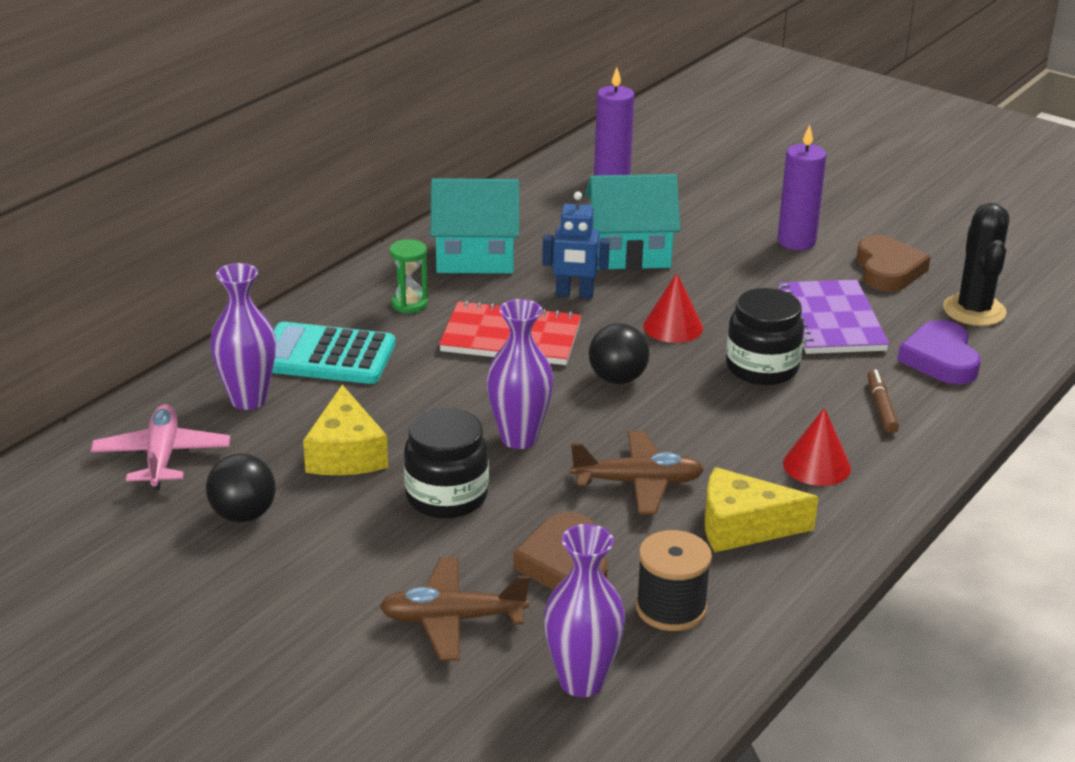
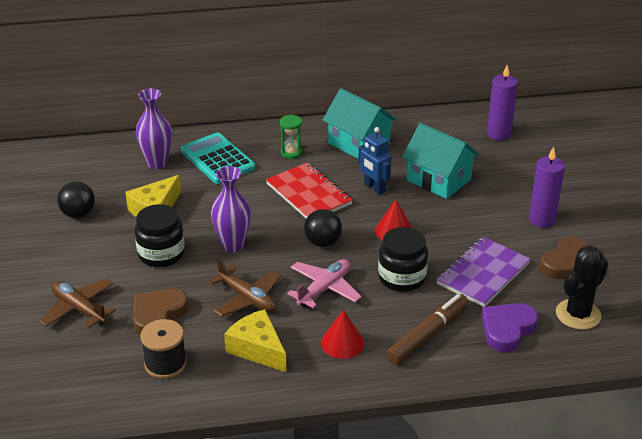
camera: 45 degrees right, 5 degrees up
pink plane [91,404,230,490] -> pink plane moved to [287,259,362,308]
purple vase [544,524,625,697] -> none
brown marker [867,369,899,433] -> brown marker [386,294,468,364], size x1.76

